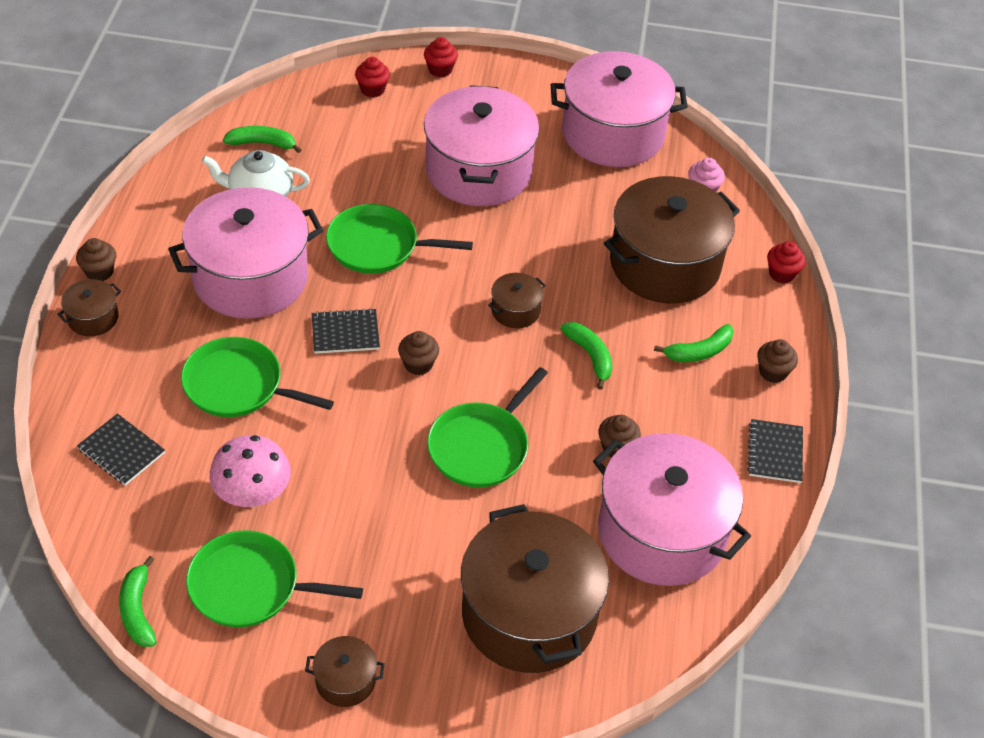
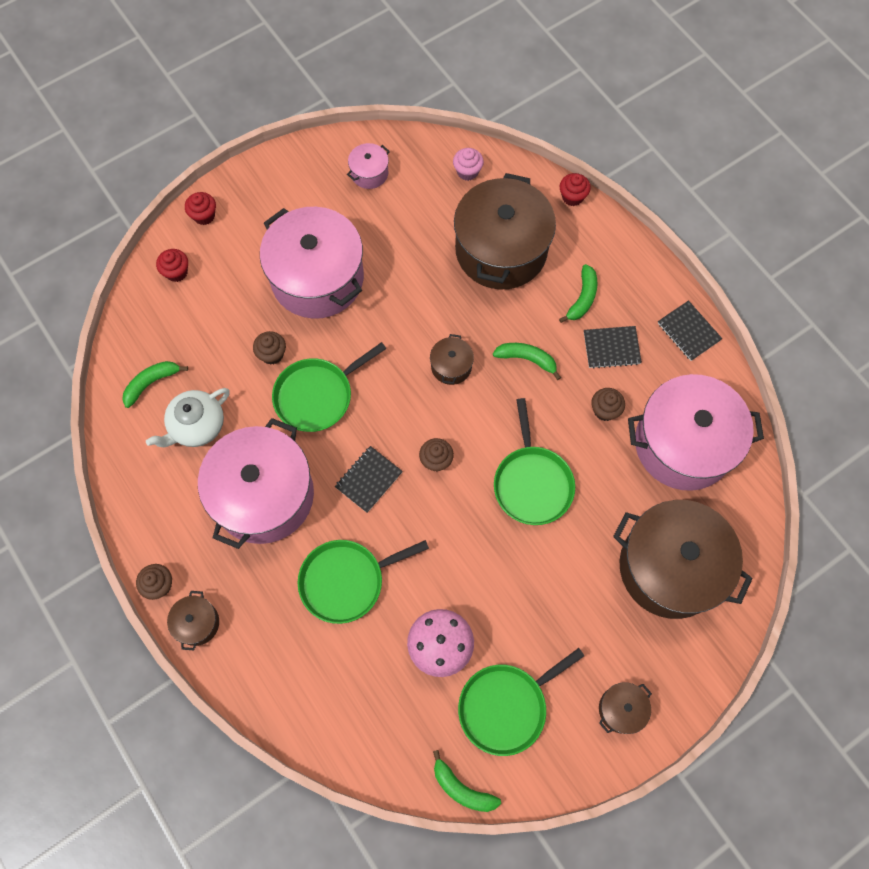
camera: 40 degrees left, 20 degrees up
black notebook [77,414,165,486] -> black notebook moved to [584,326,642,369]
pink pot [551,51,688,167] -> pink pot [347,143,390,189], size x0.42
brown cupcake [757,339,798,383] -> brown cupcake moved to [253,331,286,365]

